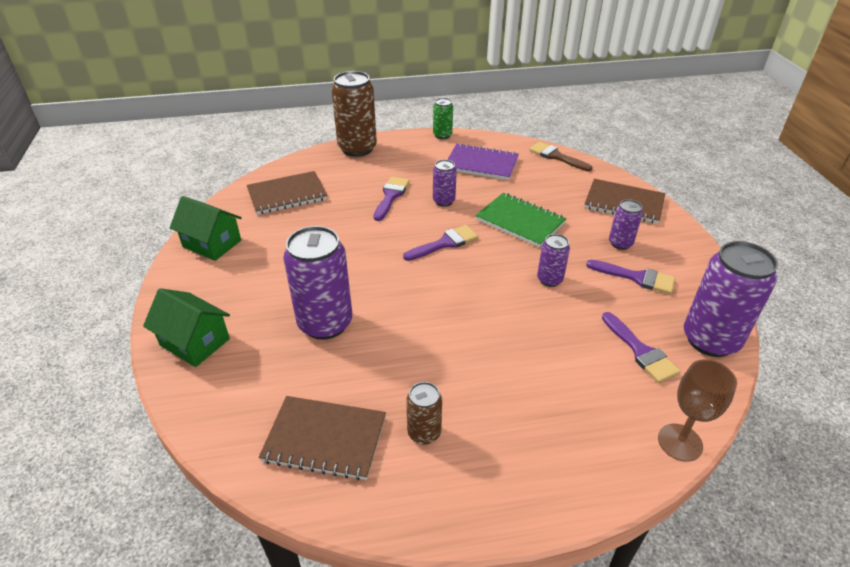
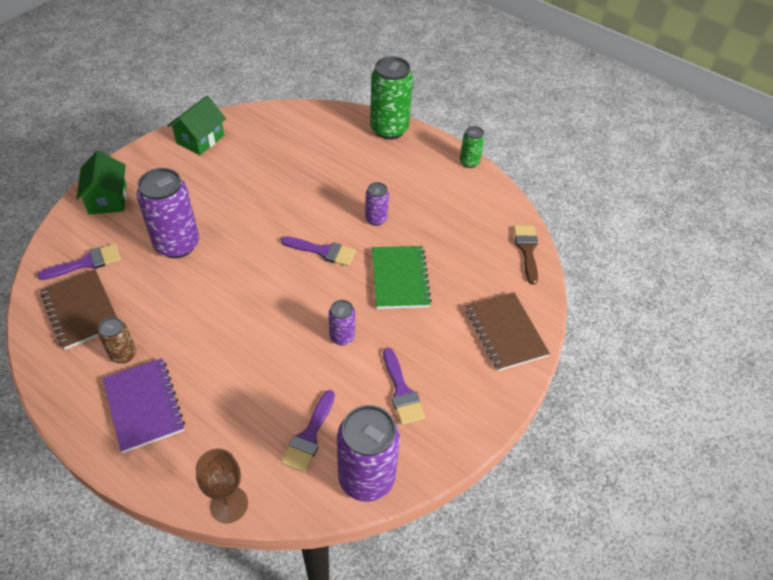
camera: 45 degrees right, 10 degrees up
green house [170,196,242,261] -> green house turned 45 degrees clockwise [167,96,226,155]
brown notebook [247,171,327,215] -> none
brown can [332,71,377,157] -> green can [370,56,413,139]
purple brush [374,177,410,221] -> purple brush moved to [37,244,121,280]
purple notebook [448,143,519,180] -> purple notebook moved to [103,358,185,453]
purple can [609,199,643,250] -> none

